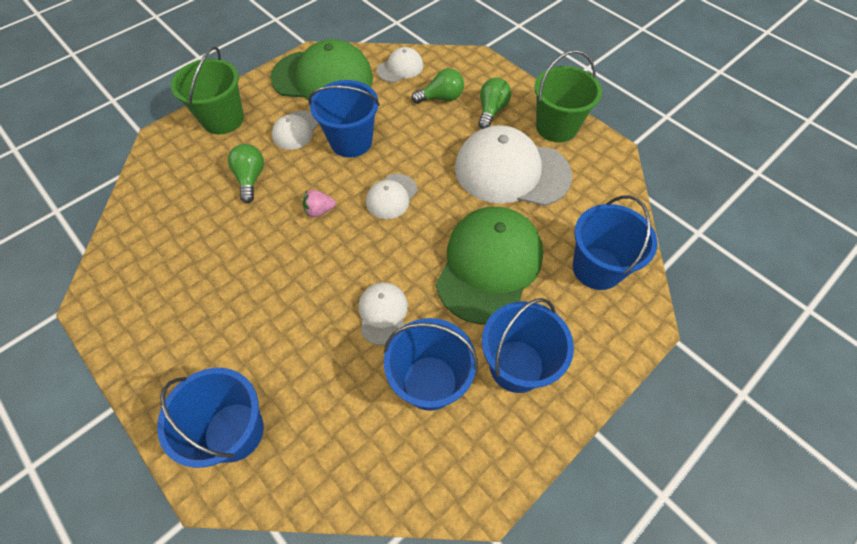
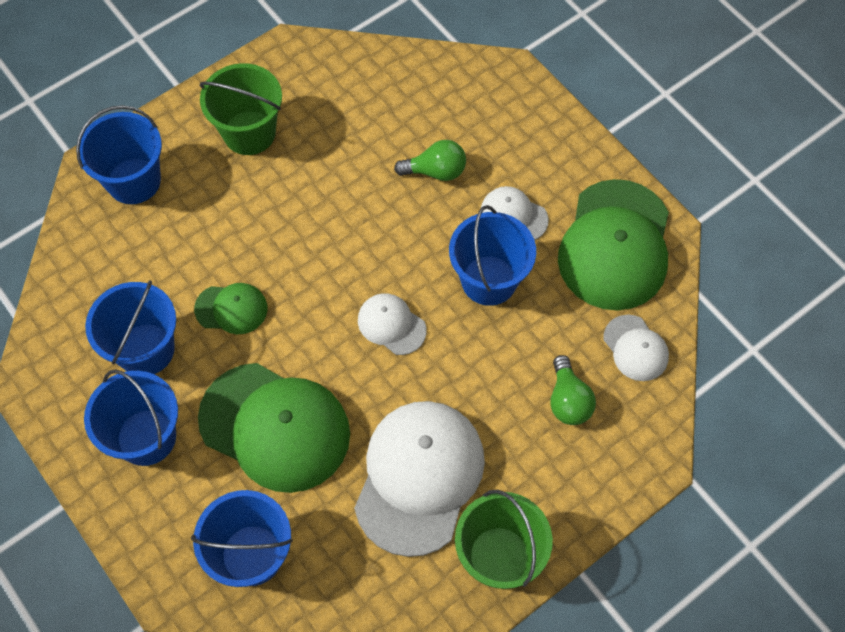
camera: 95 degrees right, 5 degrees up
green bucket [171,47,244,134] -> green bucket moved to [199,63,282,155]
pink strawberry [303,190,336,217] -> none
white cap [359,282,408,345] -> green cap [194,283,267,334]
green light bulb [478,78,511,129] -> none

